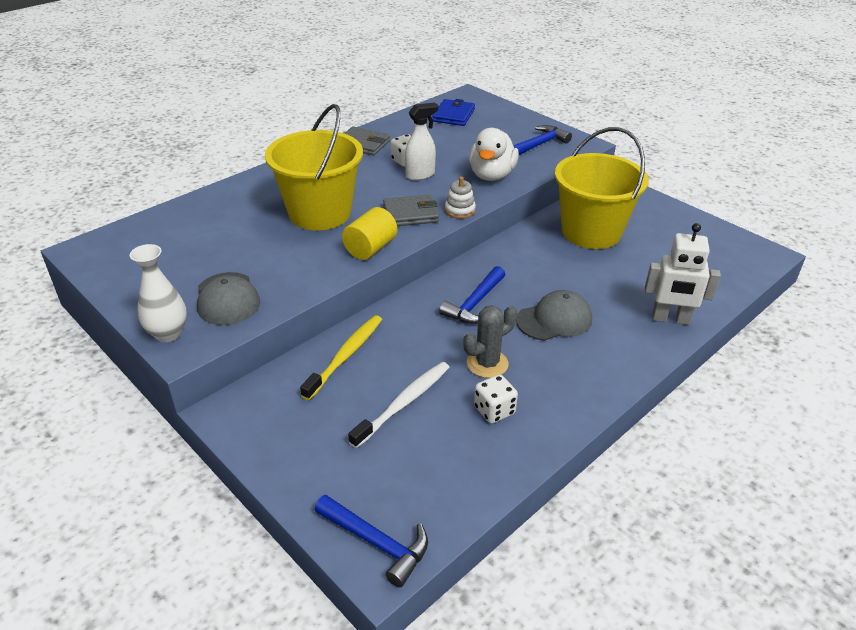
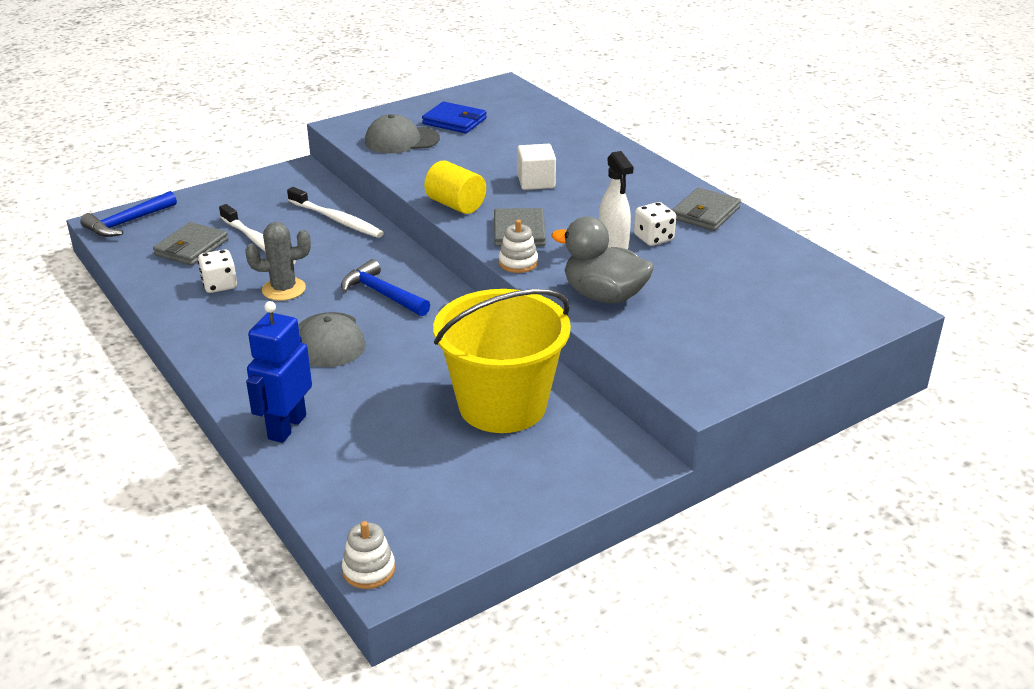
camera: 100 degrees right, 5 degrees down
white vase [130,244,187,342] -> none
yellow bucket [265,104,363,230] -> white cube [517,144,556,190]
yellow toothbrush [300,315,382,400] -> white toothbrush [287,187,384,238]
blue wallet [432,99,475,126] -> blue wallet moved to [422,102,487,133]
grey cactus [463,305,517,378] -> grey cactus turned 75 degrees counterclockwise [245,222,311,301]
white duck [469,128,519,181] -> grey duck [551,217,654,303]
blue hammer [513,125,572,155] -> none
white robot [645,223,721,325] -> blue robot [246,301,312,443]
none -> grey wallet [153,222,228,266]
none -> white stacking toy [342,521,395,589]

